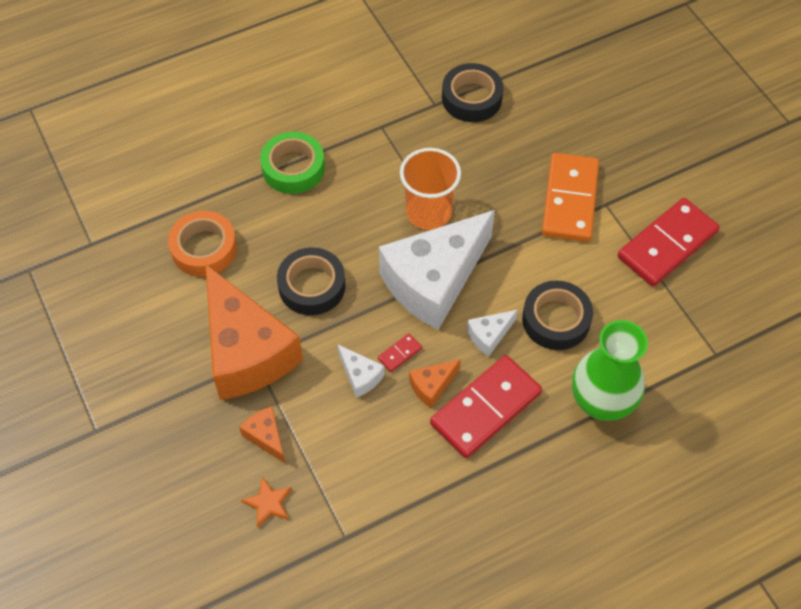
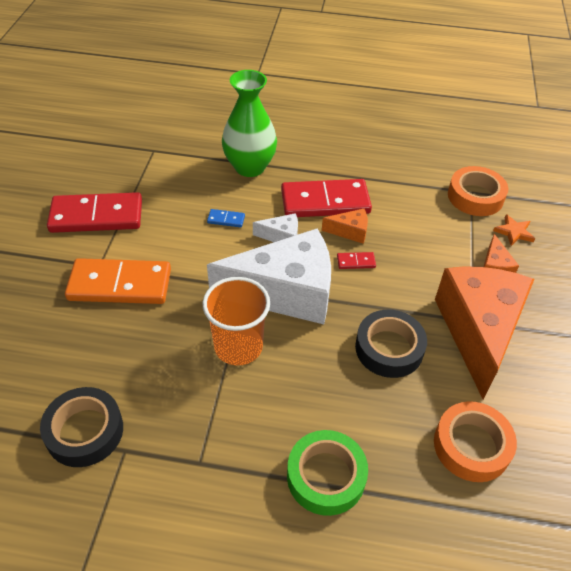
camera: 145 degrees left, 10 degrees down
white cheese [337,344,385,398] -> none
black tape [522,280,593,350] -> blue domino [207,209,245,227]
orange domino [542,153,599,242] -> orange domino turned 45 degrees clockwise [65,258,171,304]
none -> orange tape [448,166,508,216]

